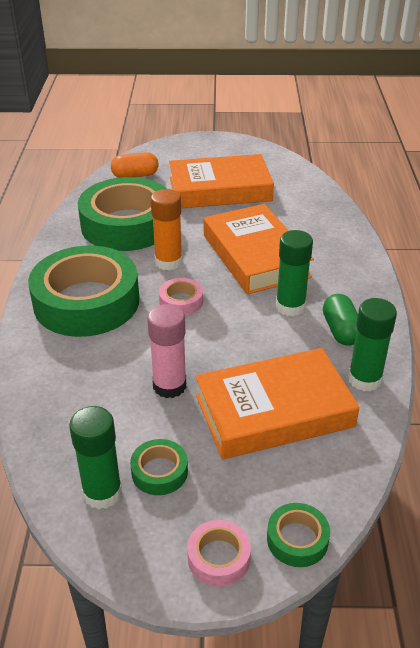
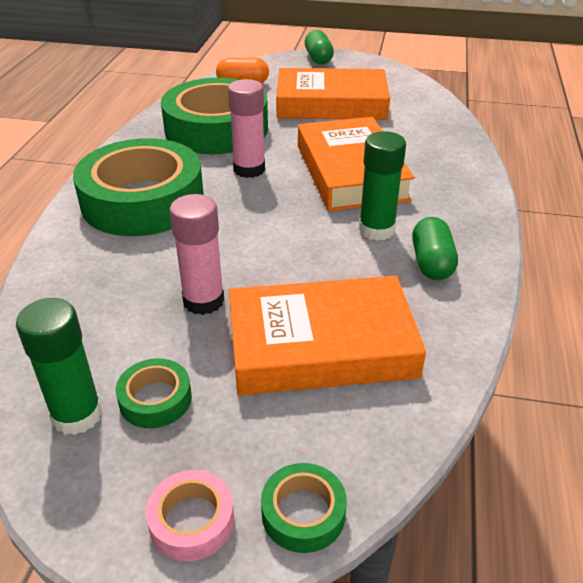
camera: 10 degrees right, 0 degrees up
orange glue stick [151,189,183,270] -> pink glue stick [228,79,265,178]
pink tape [159,278,203,315] -> none
green glue stick [348,298,397,392] -> none
none -> green capsule [305,30,334,65]

